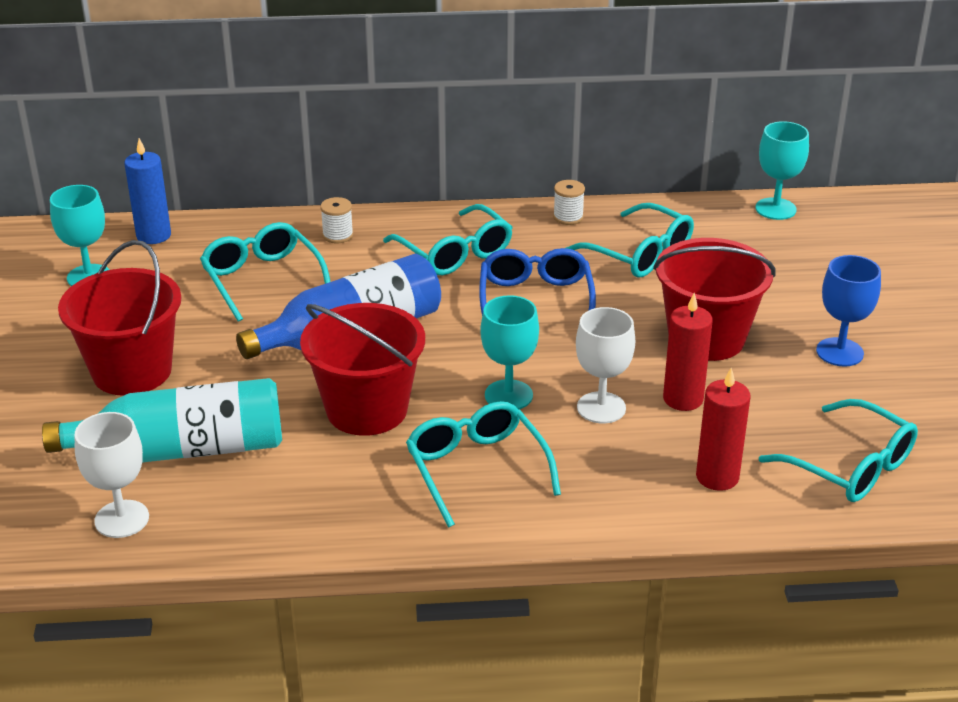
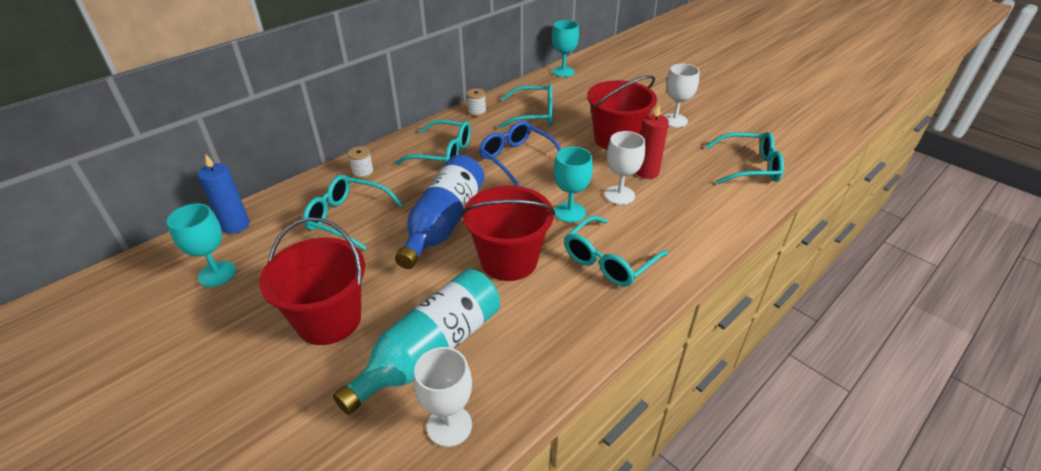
camera: 40 degrees left, 5 degrees up
turquoise glasses [406,401,561,528] -> turquoise glasses turned 75 degrees counterclockwise [564,216,668,287]
red candle [696,368,750,491] -> none
blue goblet [816,255,881,367] -> white goblet [664,64,700,127]

